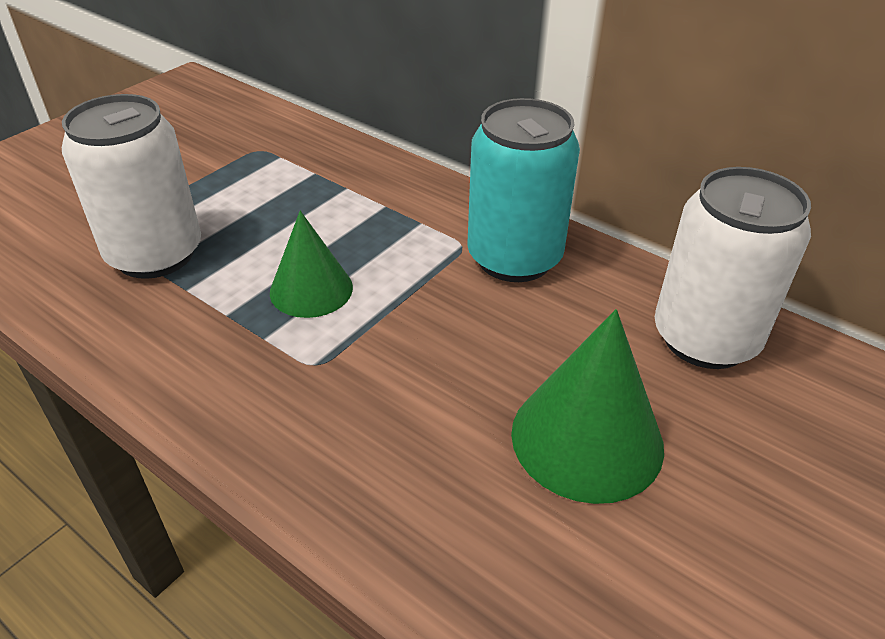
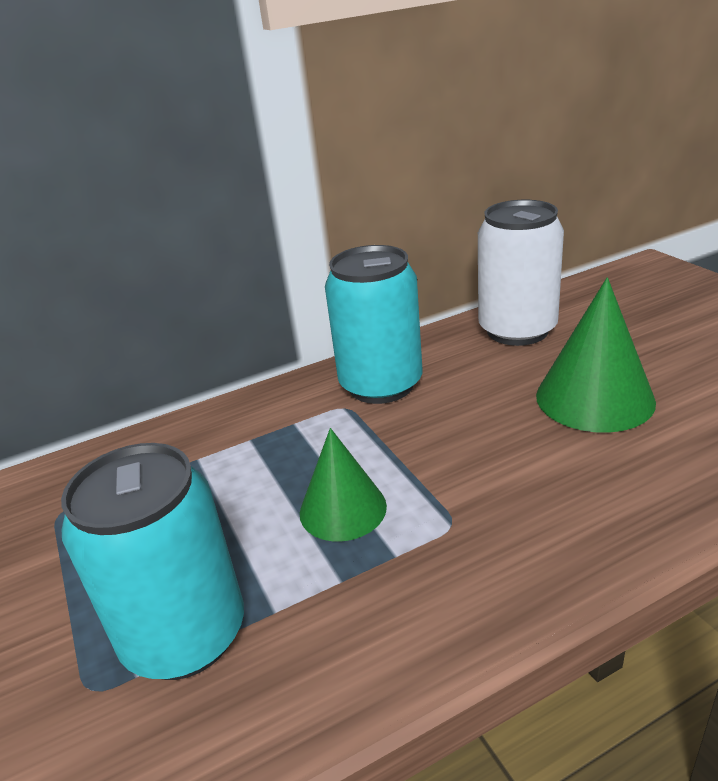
camera: 60 degrees left, 10 degrees down
white can [62,94,201,279] -> turquoise can [61,443,244,680]

